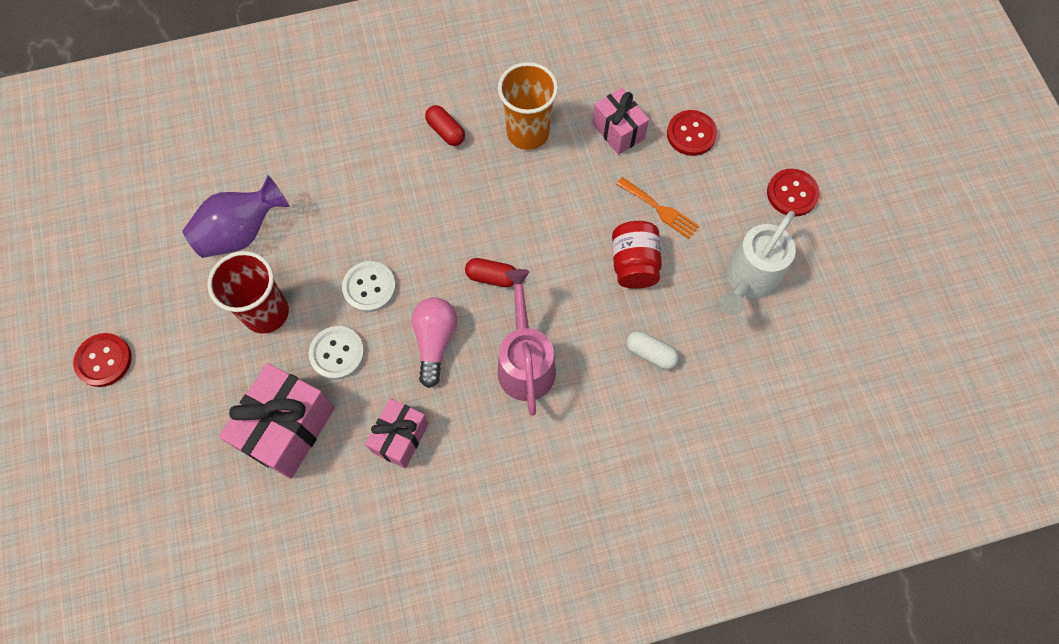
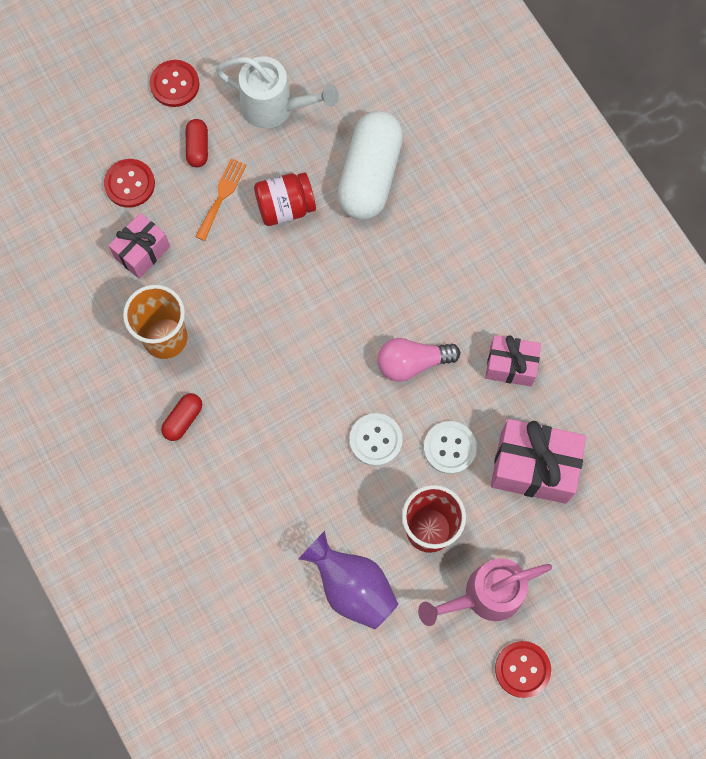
camera: 105 degrees left, 5 degrees up
red capsule [465,258,515,287] -> red capsule moved to [186,119,208,167]
pink watering can [498,269,556,416] -> pink watering can moved to [418,558,552,626]
white capsule [626,331,679,370] -> white capsule [337,111,403,220], size x2.24

